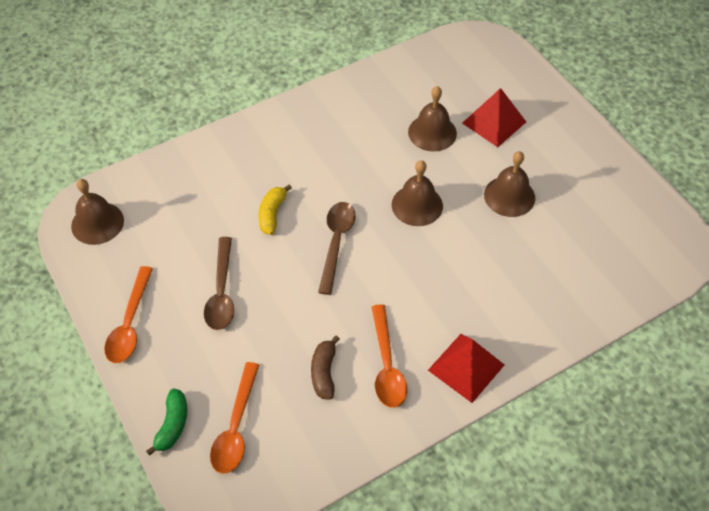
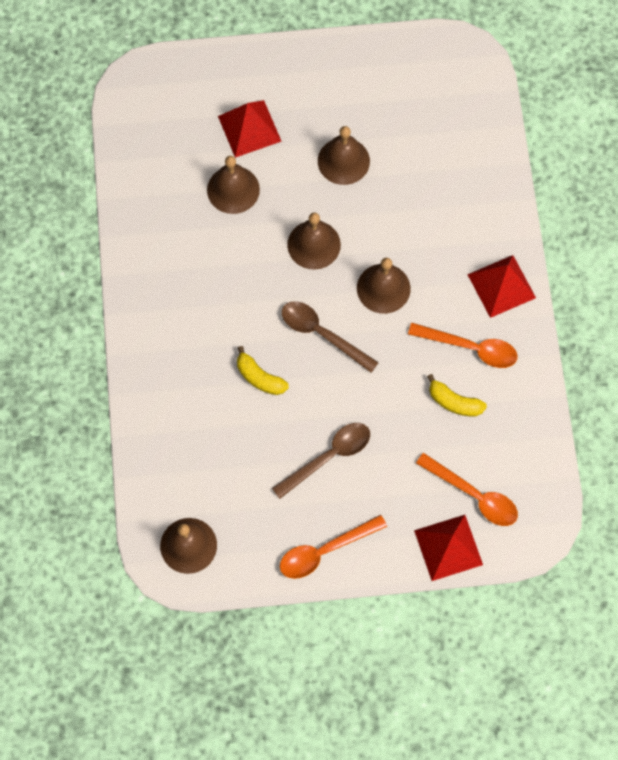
camera: 65 degrees left, 15 degrees up
orange spoon [104,266,153,363] -> orange spoon turned 120 degrees clockwise [280,515,387,579]
green banana [146,389,187,456] -> red pyramid [414,515,483,581]
brown spoon [204,237,234,330] -> brown spoon turned 60 degrees counterclockwise [272,423,370,499]
brown banana [311,335,340,400] -> yellow banana [427,374,487,417]
none -> brown bell [357,258,411,314]

